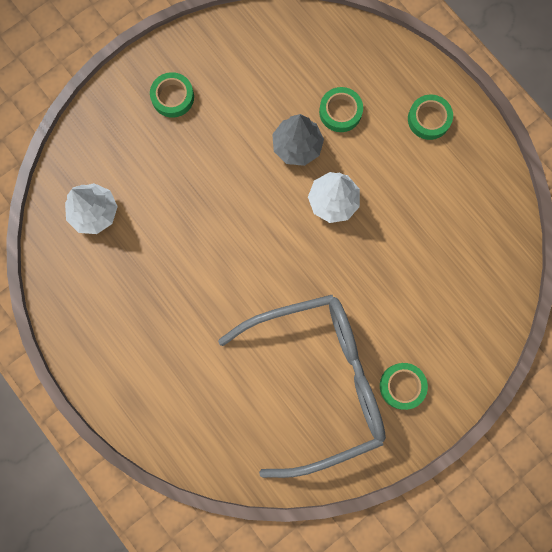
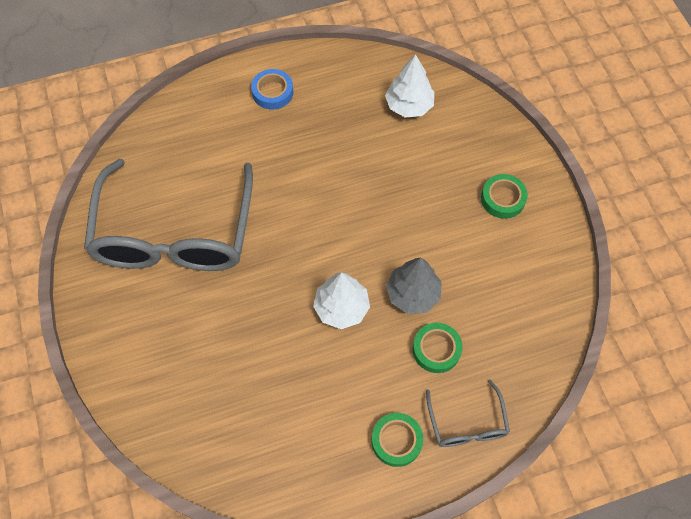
camera: 110 degrees right, 15 degrees down
green tape [380,363,428,410] -> none
none -> blue tape [251,69,293,110]
none -> grey glasses [426,380,510,447]

